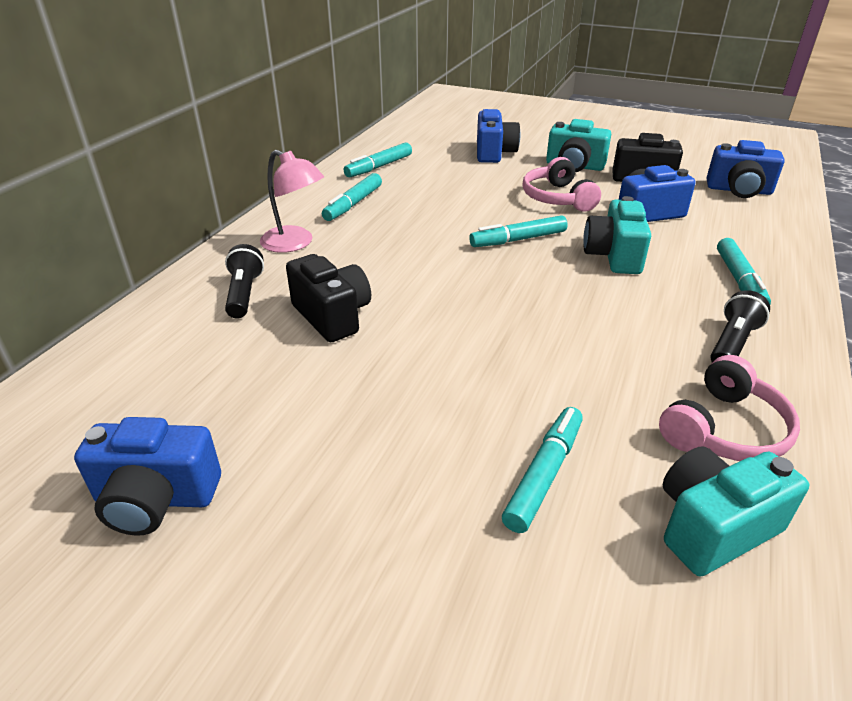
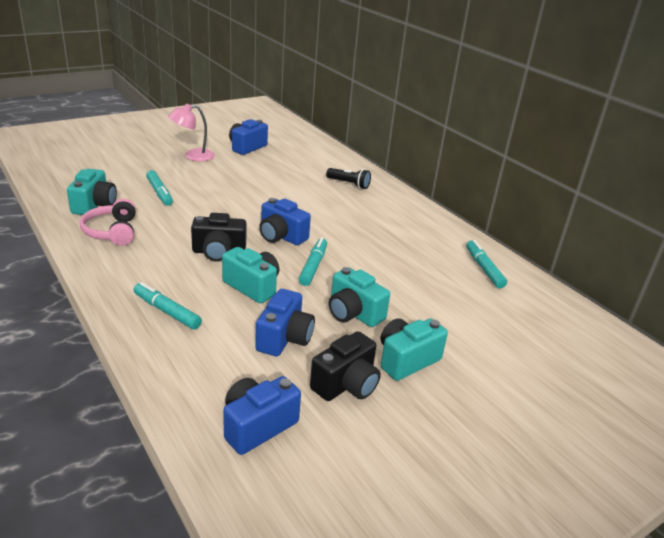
camera: 120 degrees right, 5 degrees down
pink lamp [260,150,324,253] -> pink lamp moved to [168,104,215,161]
black camera [286,254,371,342] -> black camera moved to [191,213,246,262]
turquoise marker [322,173,382,221] -> none
blue camera [477,109,520,163] -> blue camera moved to [259,198,311,245]
pink headphones [523,157,601,212] -> turquoise camera [329,267,390,327]
black flashlight [710,290,770,362] -> none

